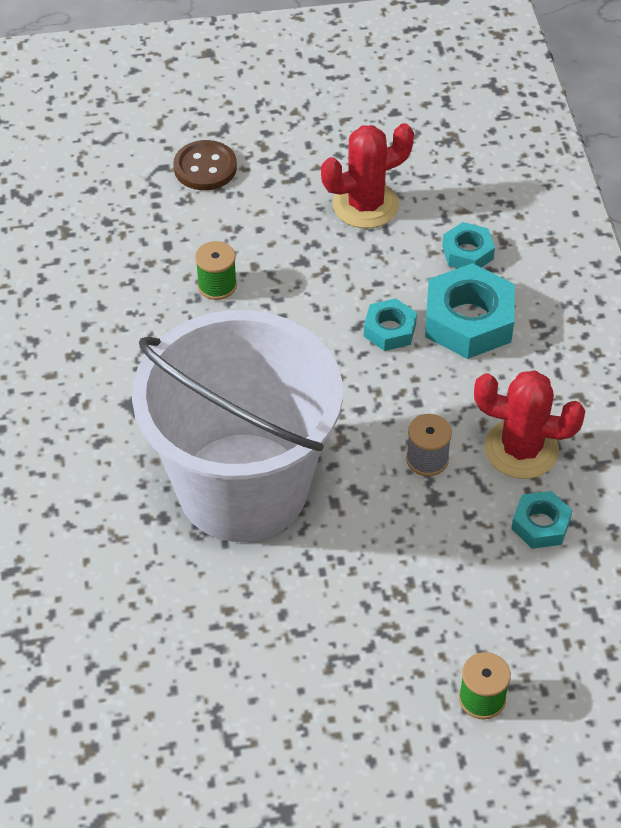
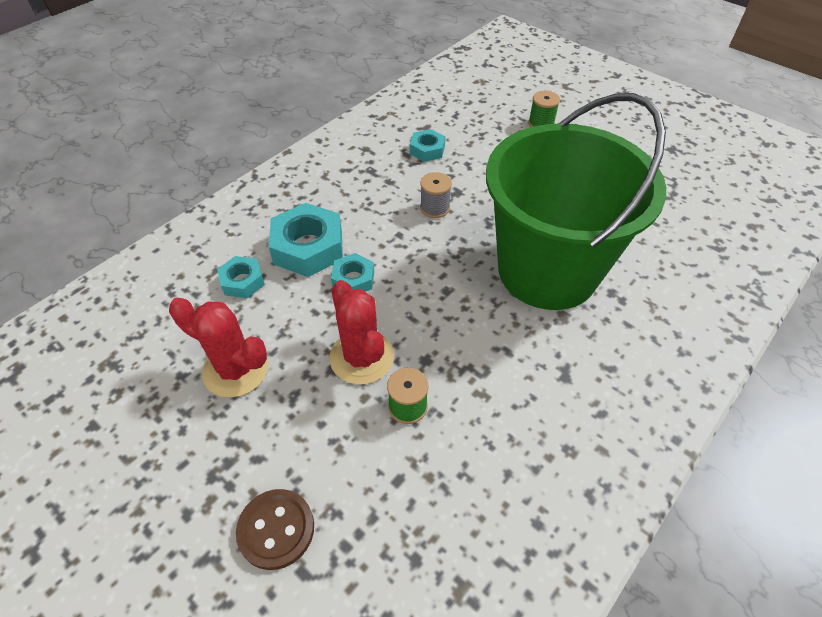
camera: 130 degrees left, 0 degrees up
white bucket [132,310,343,542] -> green bucket [486,93,666,310]
red cactus [474,370,585,479] -> red cactus moved to [329,280,394,385]

